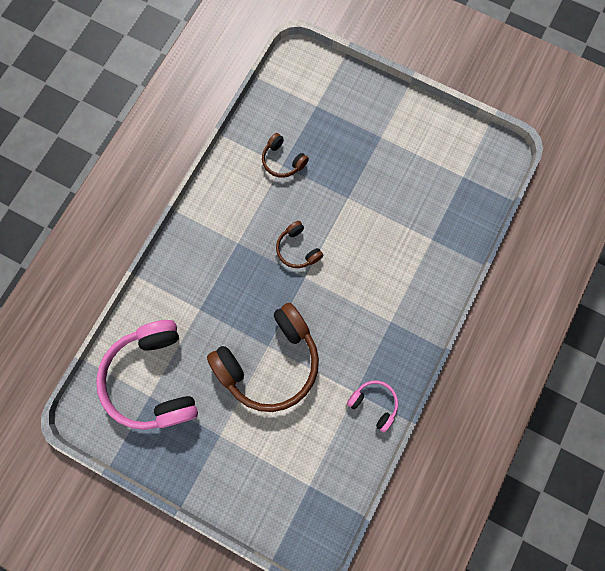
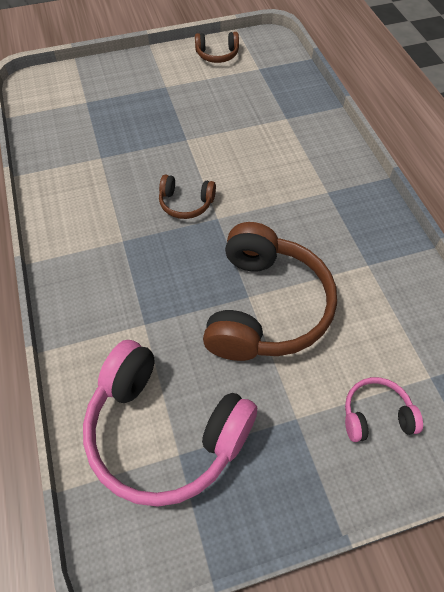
camera: 45 degrees left, 20 degrees down
brown headphones [262,133,309,178] -> brown headphones moved to [195,32,239,63]
pink headphones [347,381,398,432] -> pink headphones moved to [345,377,423,442]

